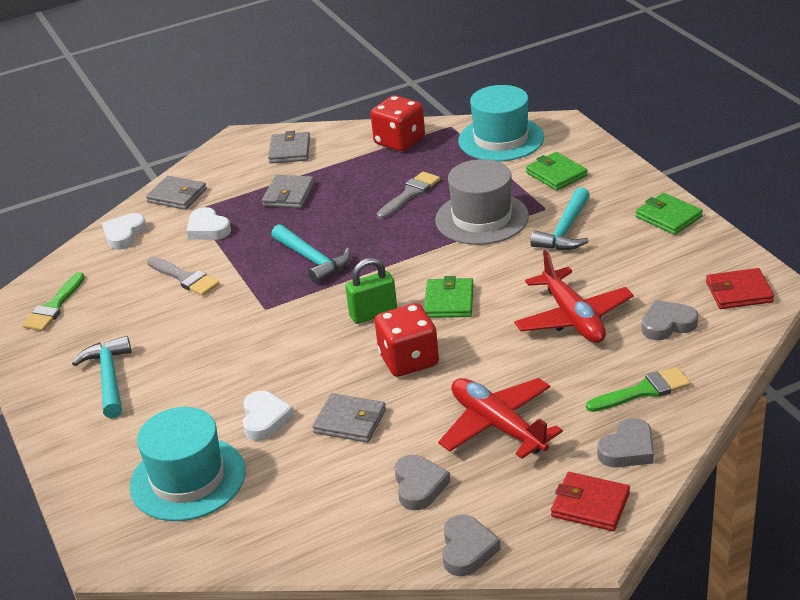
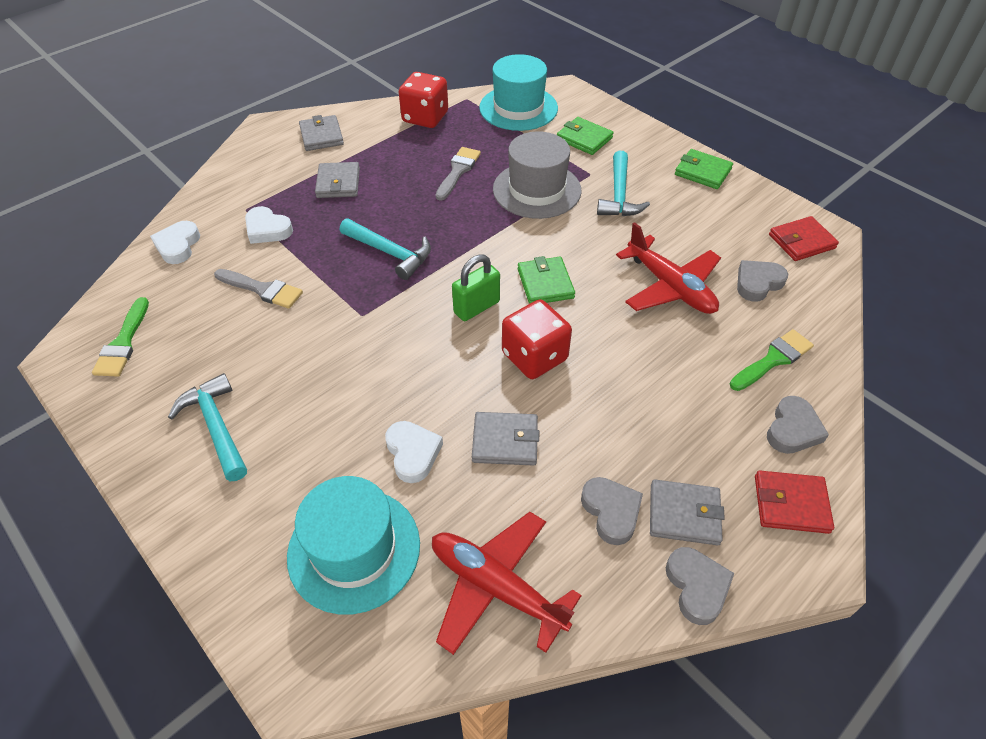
camera: 20 degrees left, 15 degrees up
grey wallet [146,176,207,210] -> grey wallet moved to [650,480,725,545]
red plane [438,378,563,459] -> red plane moved to [432,512,582,655]

